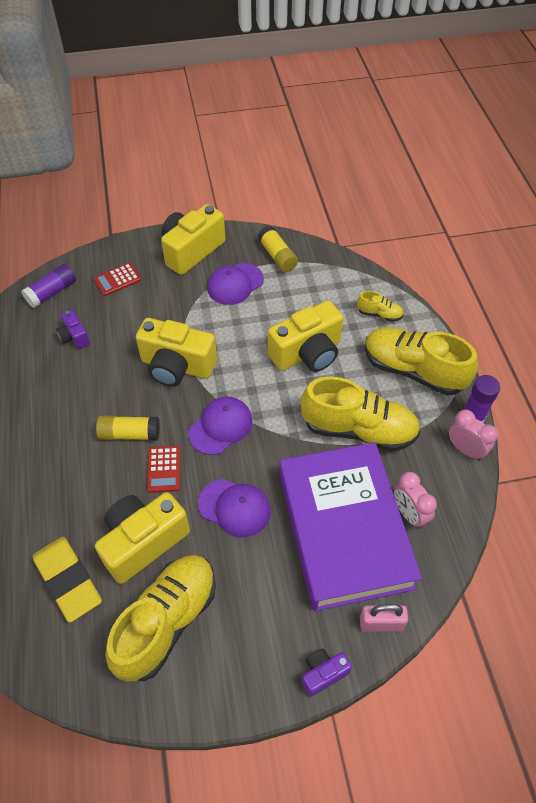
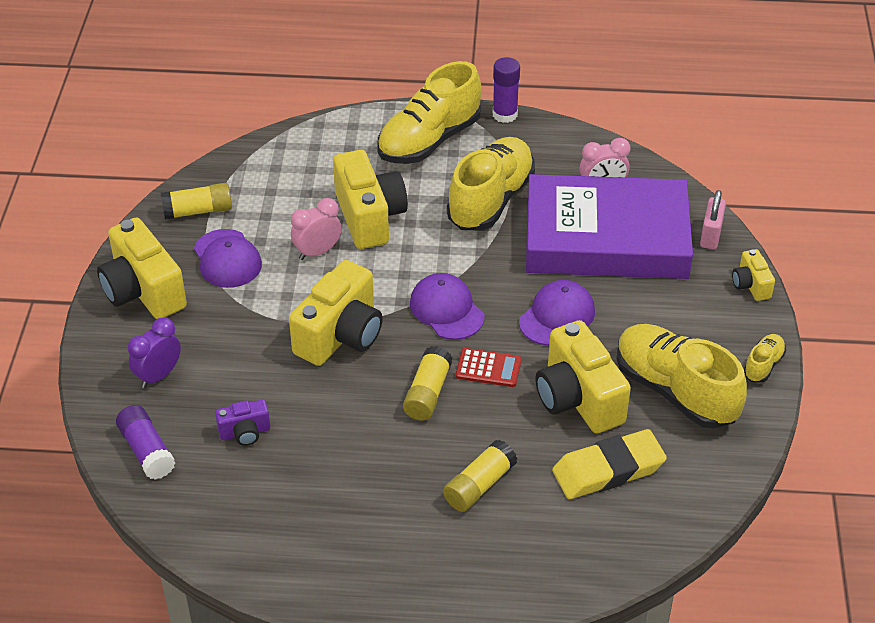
camera: 75 degrees left, 10 degrees down
red calculator [93,263,141,296] -> purple clock [128,317,181,388]
purple camera [302,648,352,697] -> yellow camera [732,249,775,301]
yellow shoe [357,291,404,322] -> yellow shoe moved to [744,334,786,383]
pink clock [449,410,498,460] -> pink clock moved to [291,198,341,260]
none -> yellow glue stick [443,440,517,512]

